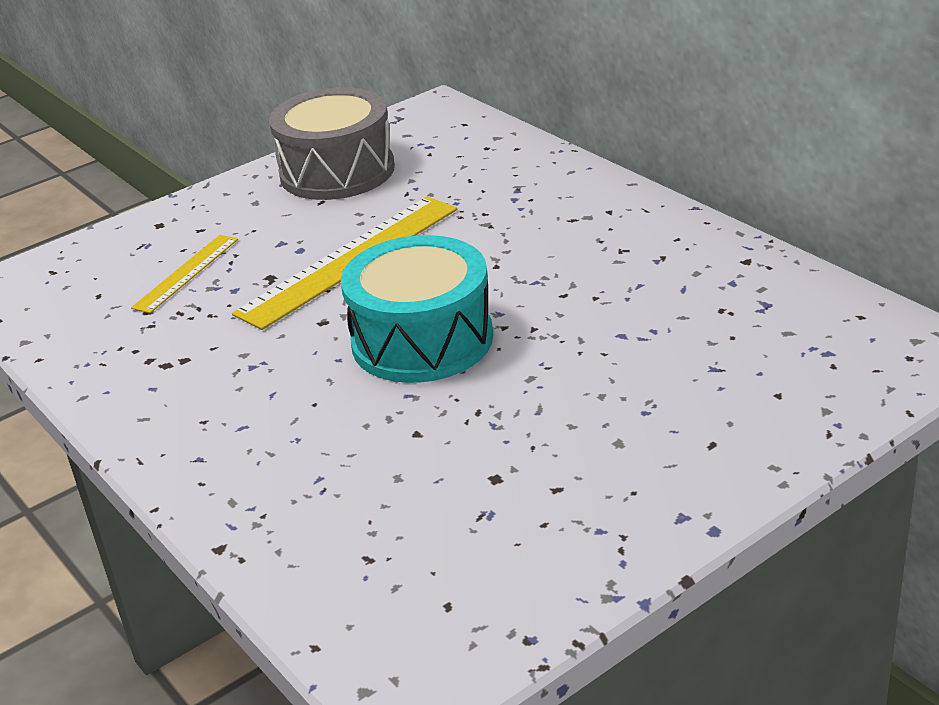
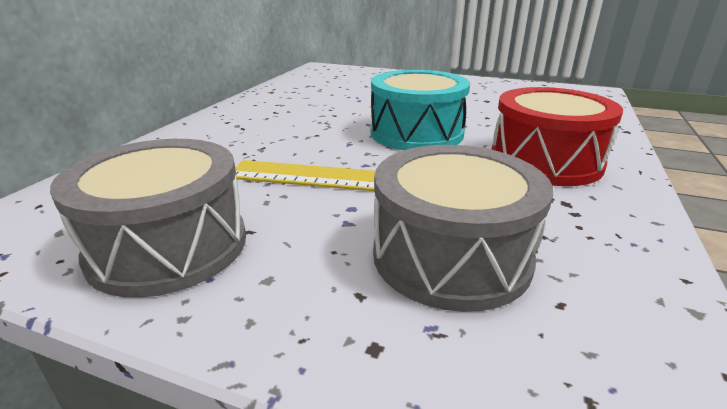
camera: 125 degrees left, 5 degrees down
yellow ruler [131,235,238,313] -> grey drum [373,145,553,312]
none -> red drum [491,87,623,186]

